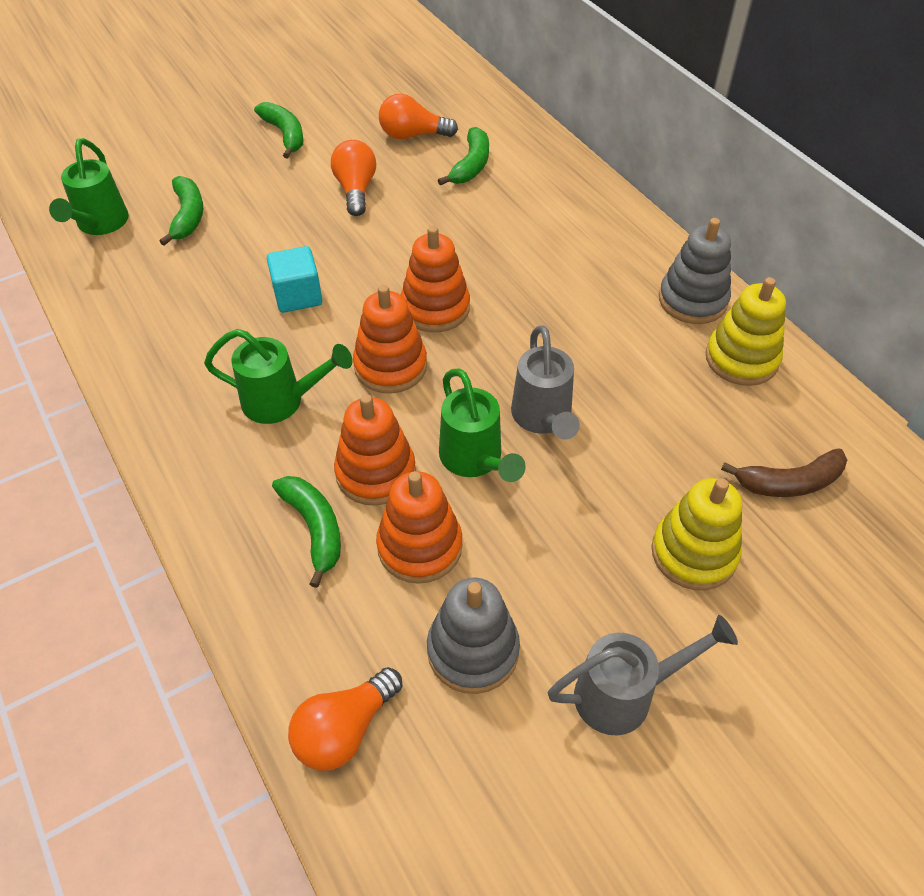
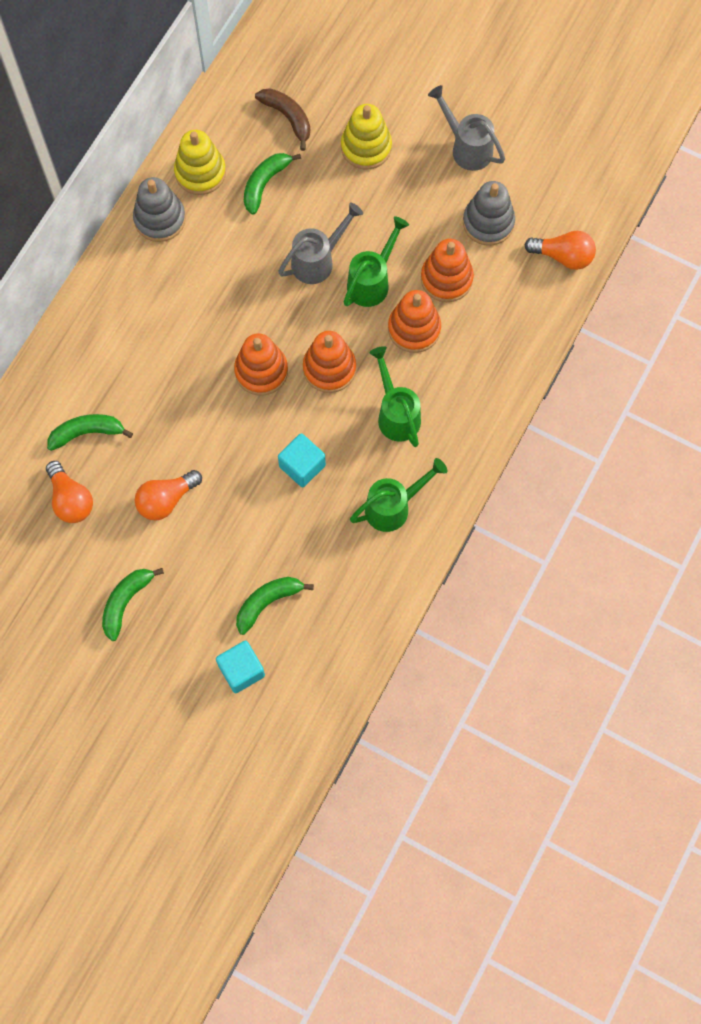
camera: 120 degrees left, 20 degrees up
green watering can [49,138,129,235] -> green watering can moved to [350,458,447,532]
green banana [272,476,341,588] -> green banana moved to [244,153,301,215]
none -> turquoise cube [216,641,265,693]

